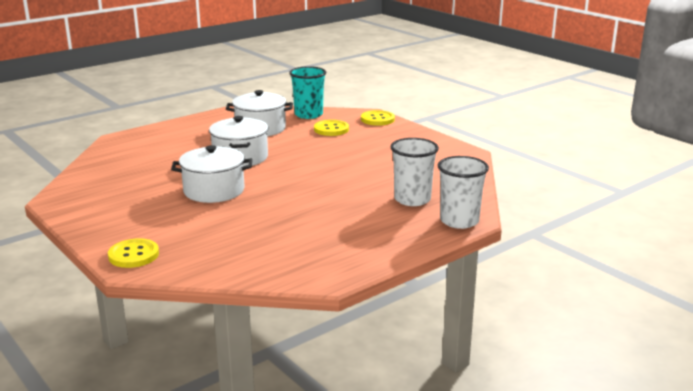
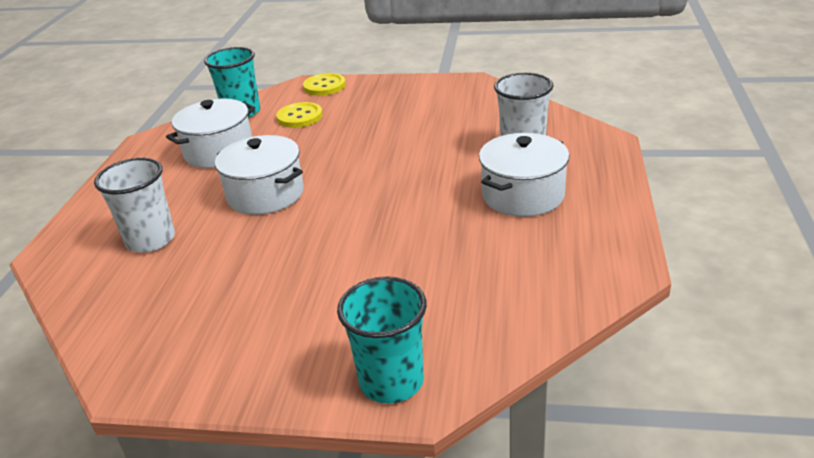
camera: 40 degrees left, 10 degrees up
yellow button [108,238,159,268] -> turquoise cup [337,276,427,403]
white pot [171,145,252,203] -> white pot moved to [479,133,569,217]
white cup [438,156,489,229] -> white cup moved to [94,158,175,253]

